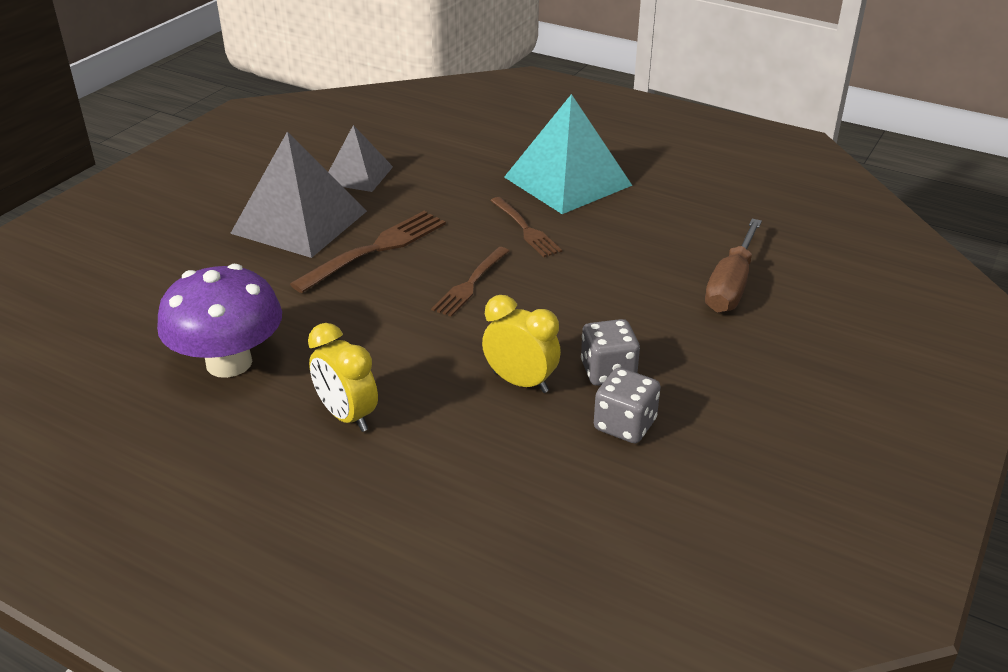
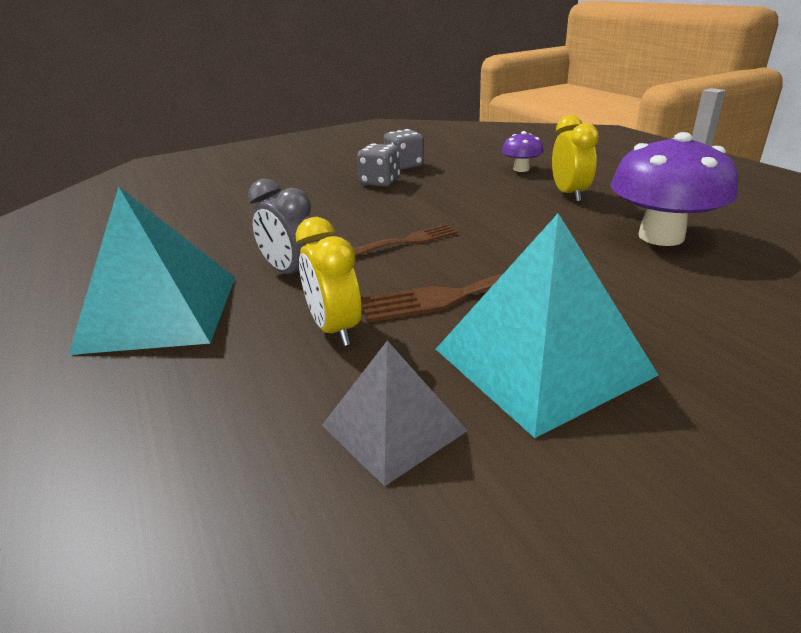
camera: 145 degrees left, 5 degrees down
grey pyramid [230,132,367,258] -> turquoise pyramid [436,213,659,438]
yellow clock [482,295,561,393] -> yellow clock moved to [296,217,362,346]
brown fork [490,197,562,257] -> grey clock [248,179,319,274]
brown screwdriver [705,219,762,313] -> none
none -> purple mushroom [502,131,544,172]

